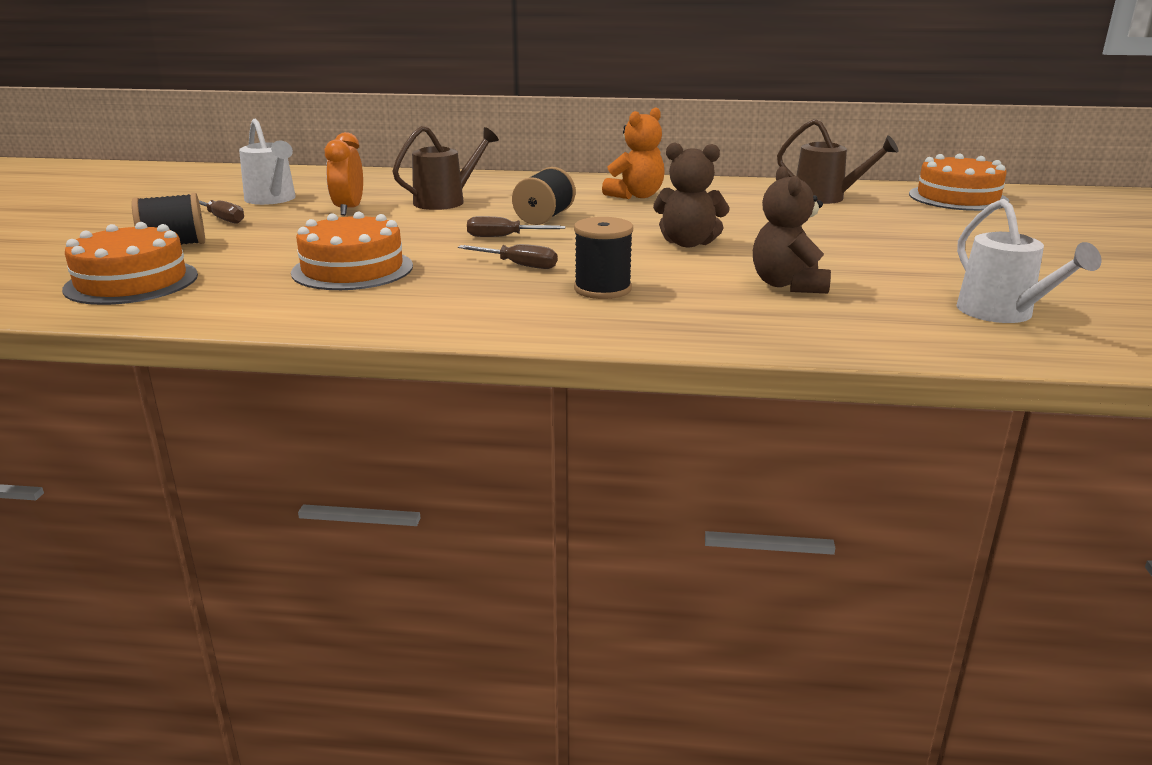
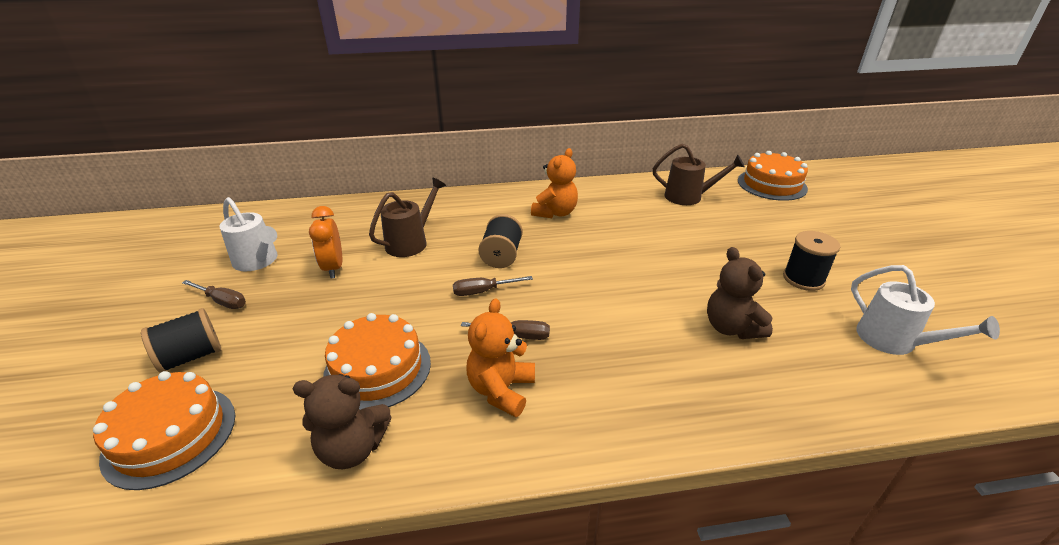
camera: 15 degrees left, 10 degrees up
black spool [574,217,633,299] -> black spool moved to [783,231,840,291]
brown teddy bear [653,143,729,247] -> brown teddy bear moved to [293,374,391,469]
none -> orange teddy bear [466,298,535,417]

